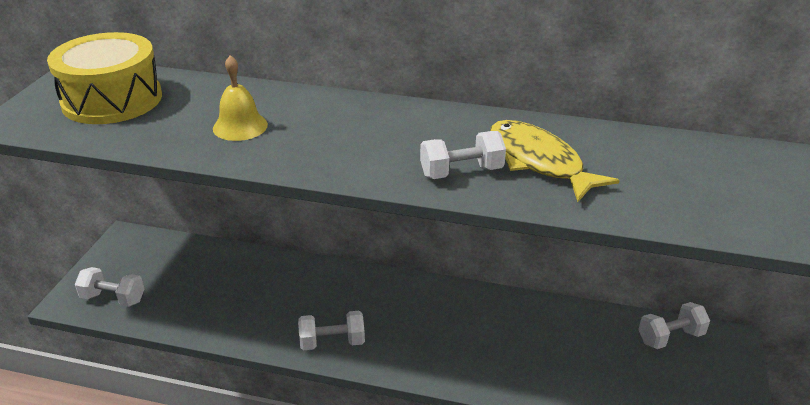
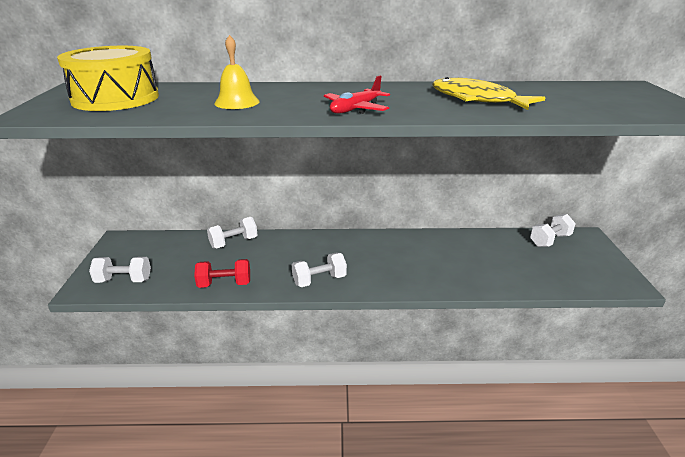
camera: 15 degrees left, 5 degrees down
white dumbbell [420,131,506,179] -> white dumbbell moved to [207,217,258,249]
none -> red dumbbell [194,259,250,288]
none -> red plane [324,75,390,114]

